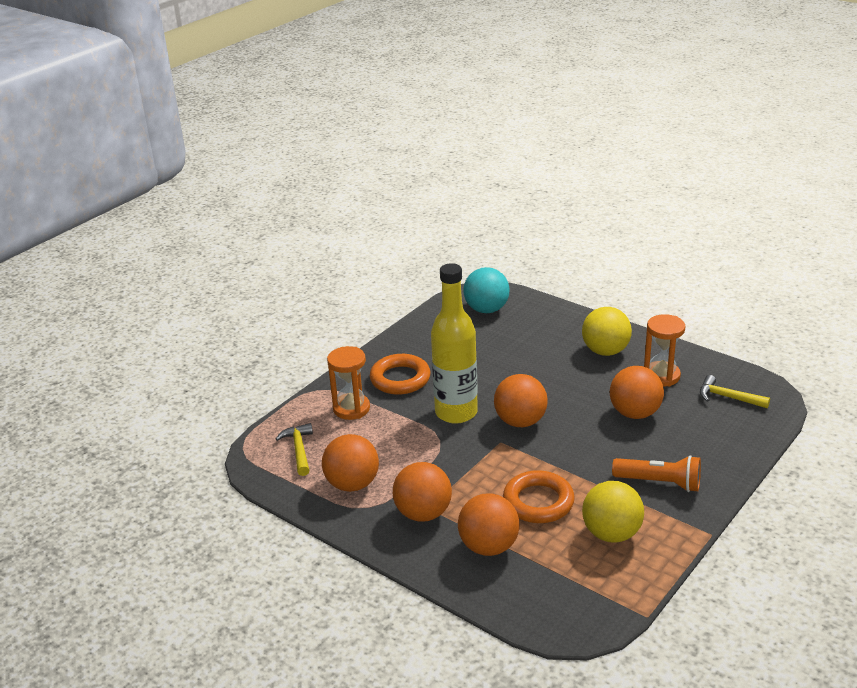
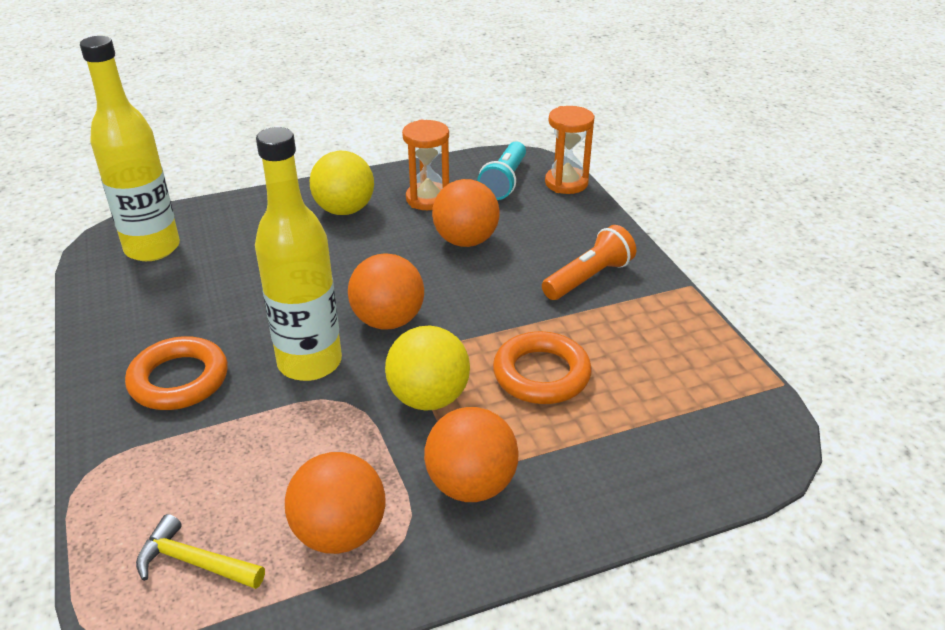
camera: 60 degrees left, 5 degrees up
orange hourglass [327,346,370,420] -> orange hourglass moved to [545,106,595,194]
orange ball [458,494,520,556] -> none
turquoise ball [463,267,510,313] -> yellow bottle [80,36,180,261]
yellow ball [582,481,644,543] -> yellow ball moved to [385,326,470,410]
yellow hammer [700,375,770,408] -> turquoise flashlight [477,141,526,200]

